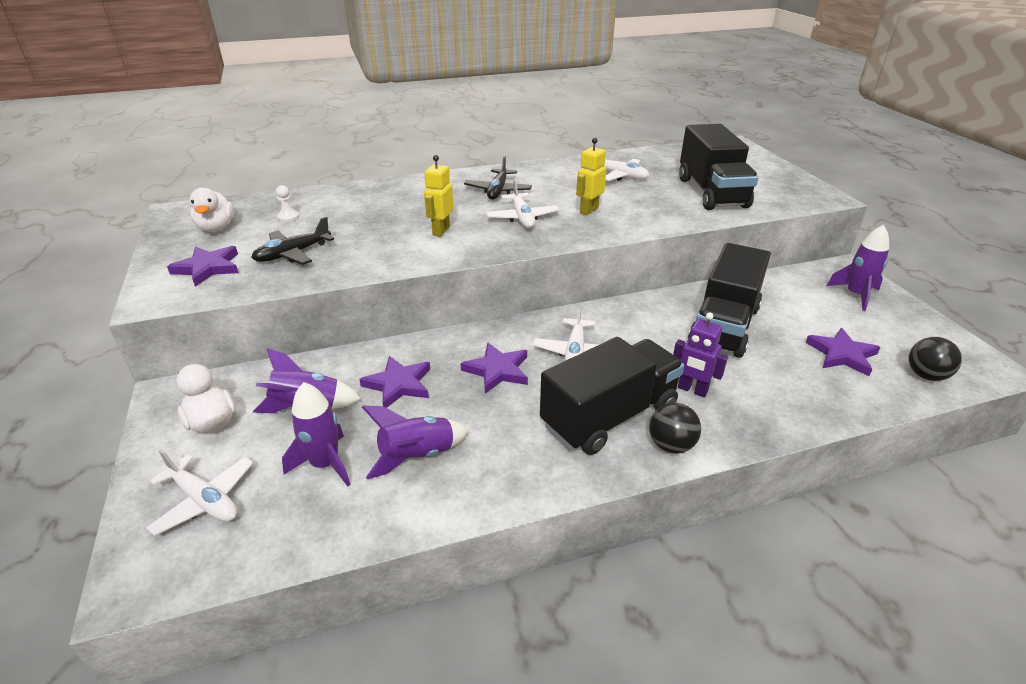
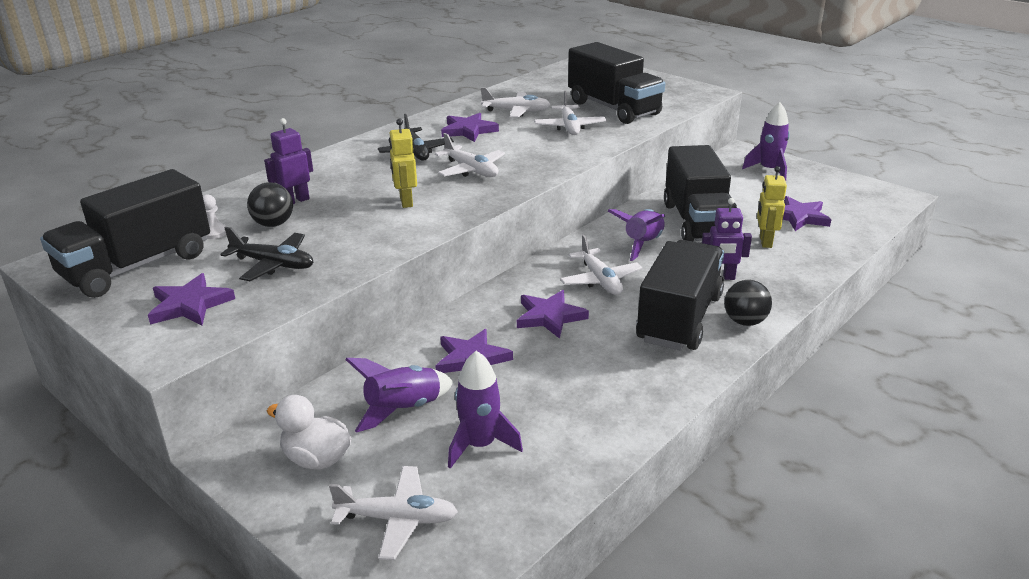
camera: 30 degrees left, 5 degrees down
white duck [190,188,235,232] -> black truck [40,169,210,298]
black plane [251,216,334,265] -> black plane turned 90 degrees counterclockwise [220,227,314,281]
purple rocket [362,406,469,479] -> purple rocket moved to [608,209,665,261]
yellow robot [576,138,606,215] -> yellow robot moved to [757,166,787,248]
black ball [909,337,962,381] -> black ball moved to [247,182,293,227]
none -> purple robot [264,118,313,204]
none -> purple star [441,113,499,142]
none -> white plane [534,91,606,135]

